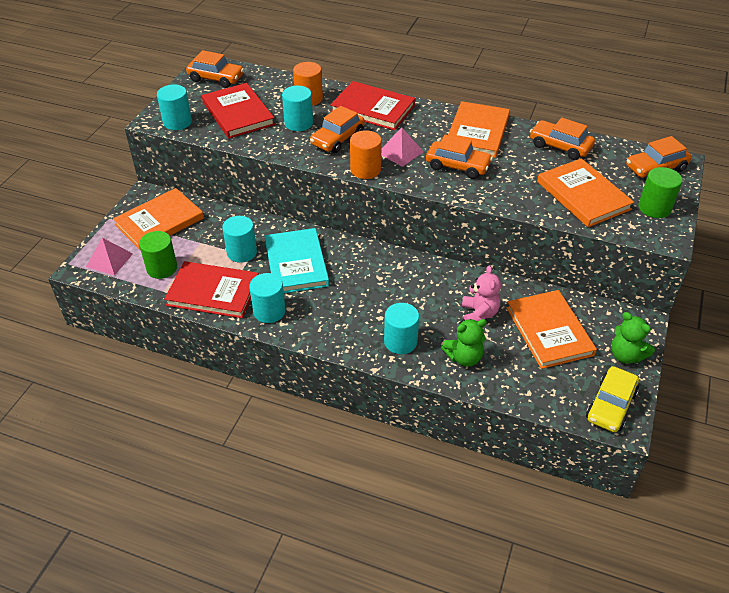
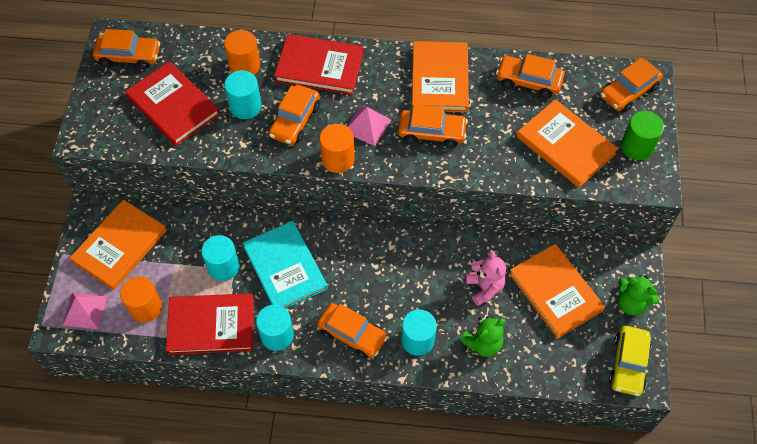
camera: 15 degrees left, 15 degrees up
green cylinder [139,231,177,279] -> orange cylinder [120,277,162,323]
turquoise cylinder [157,85,192,130] -> none
none -> orange car [317,303,388,359]

